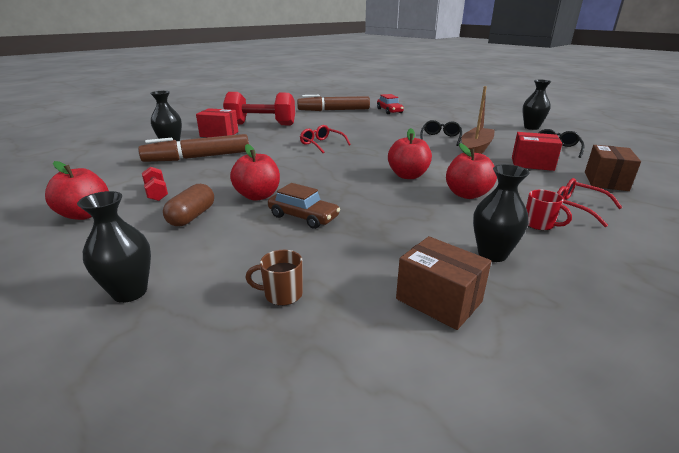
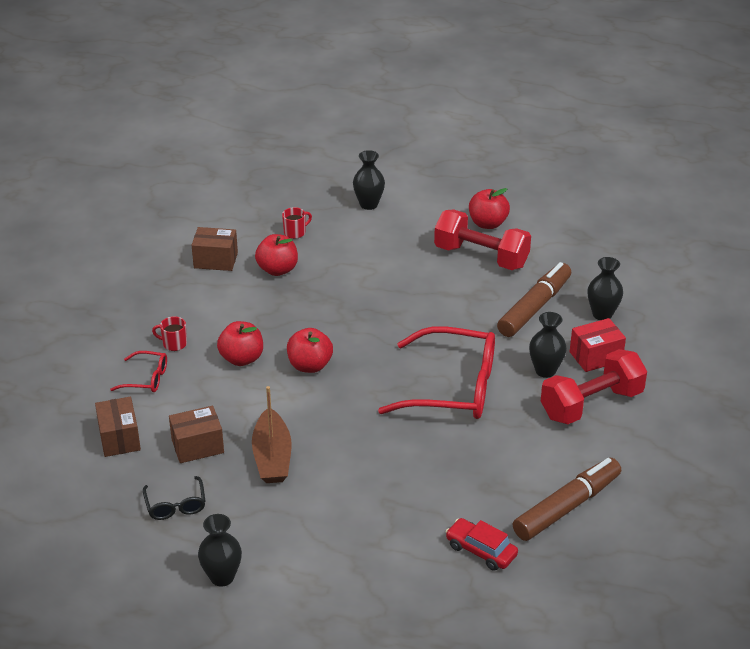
camera: 145 degrees right, 10 degrees up
red dumbbell [142,167,168,201] -> red dumbbell [434,210,531,270], size x2.27
brown capsule [163,184,214,226] -> none
red apple [230,144,280,201] -> red apple moved to [255,234,298,276]
brown mug [246,250,303,306] -> red mug [282,207,312,239]
brown car [268,183,340,229] -> none
red glasses [300,125,351,153] -> red glasses [378,326,495,419], size x2.18
black glasses [420,120,462,146] -> none
black vase [473,164,530,262] -> black vase moved to [529,312,567,378]
red box [512,132,563,171] -> brown box [169,406,224,463]

